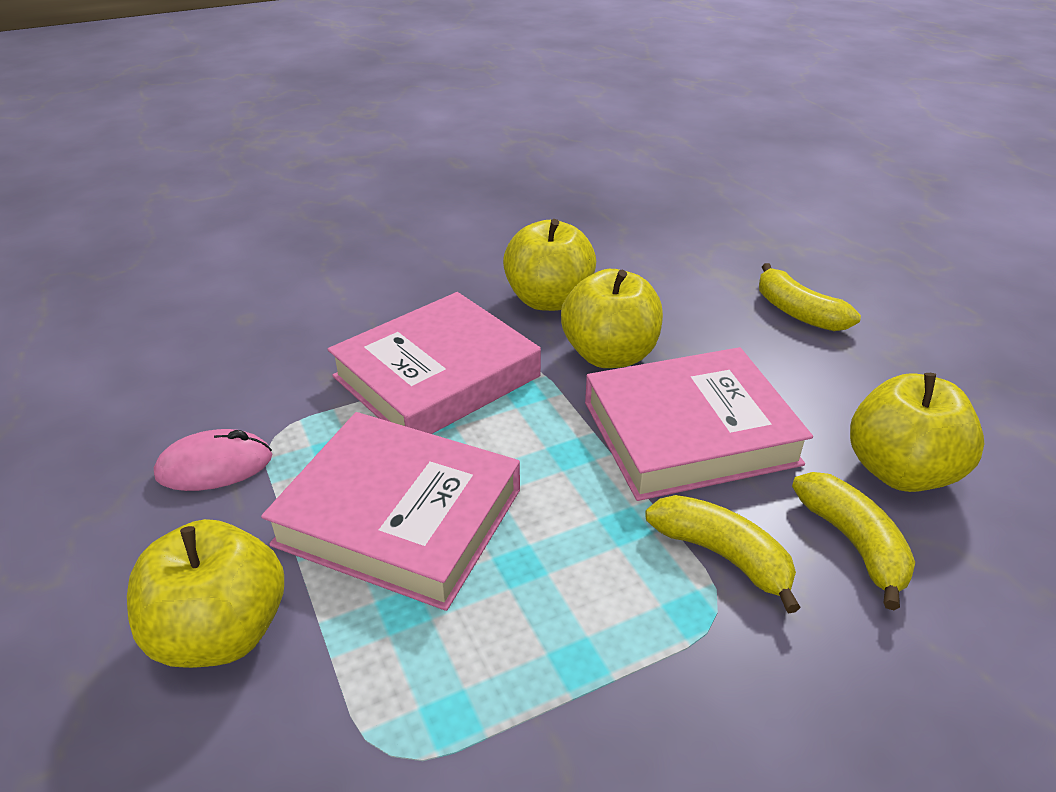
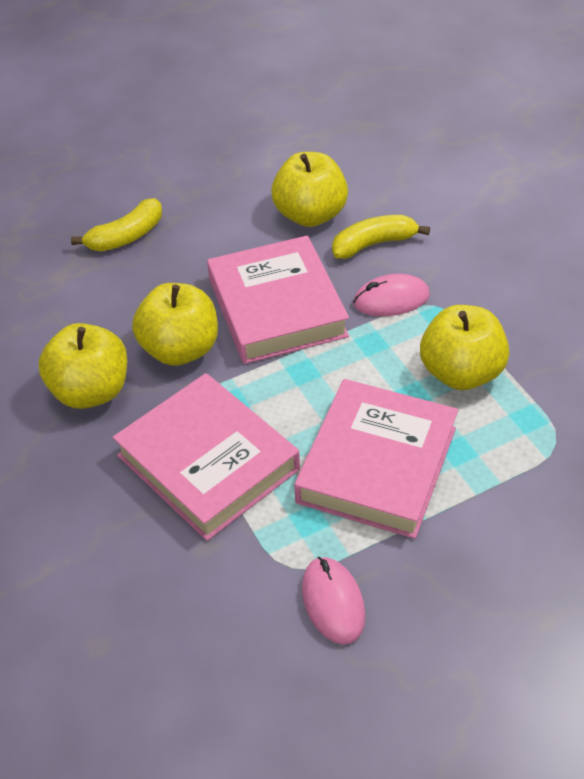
camera: 90 degrees left, 10 degrees up
yellow apple [127,519,284,668] -> yellow apple moved to [420,305,509,390]
yellow banana [645,495,801,613] -> pink mouse [353,274,430,316]

